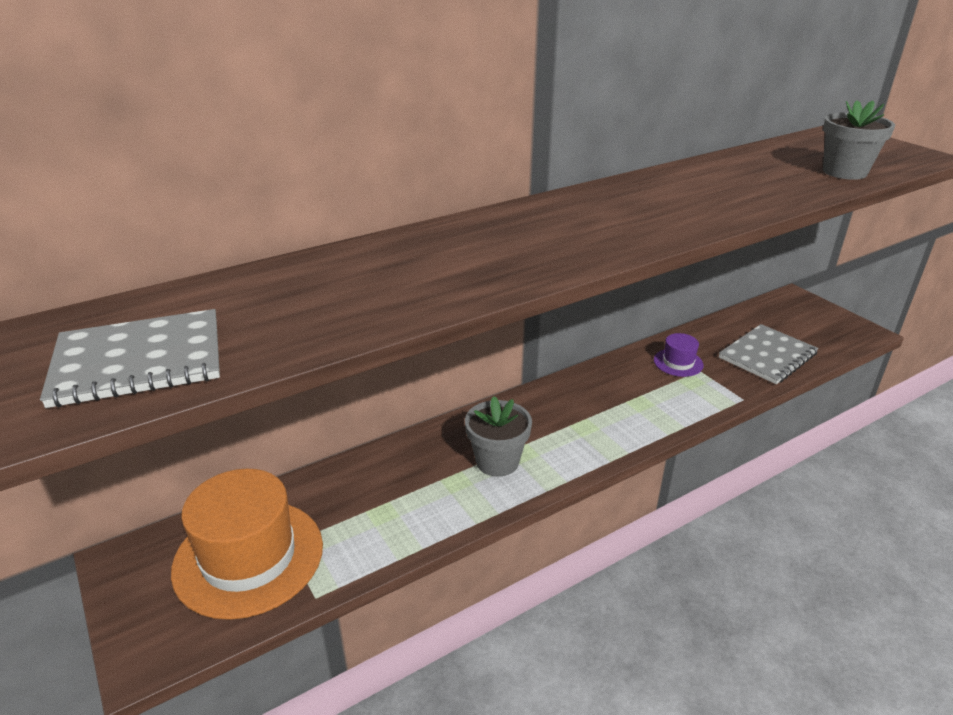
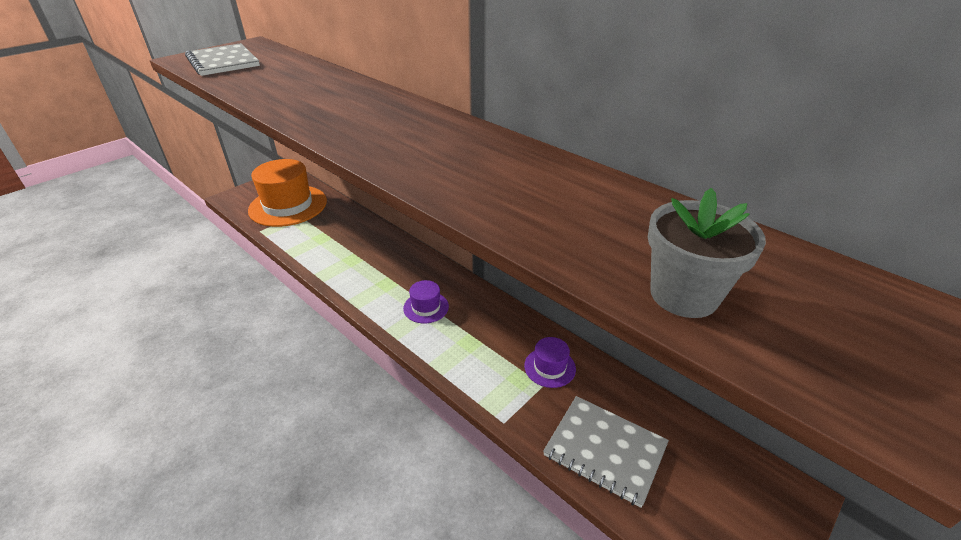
camera: 75 degrees right, 5 degrees up
grey flower pot [465,396,532,477] -> none
none -> purple hat [403,280,449,323]

